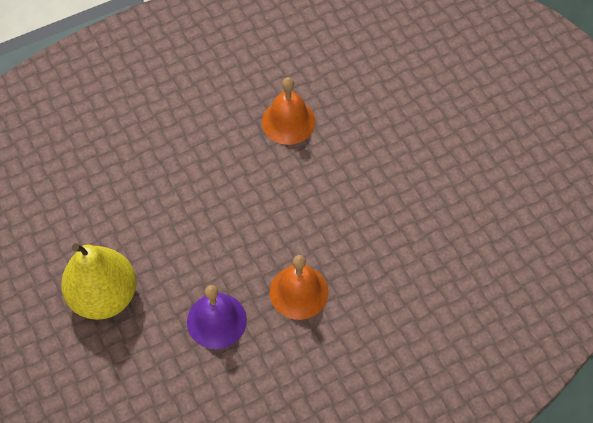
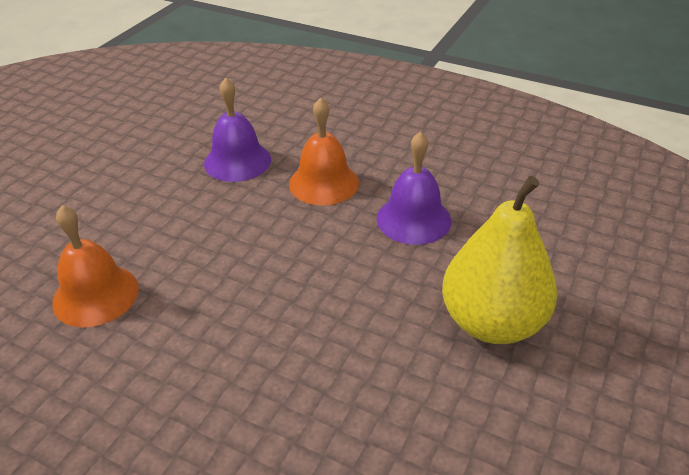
camera: 125 degrees left, 20 degrees down
none -> purple bell [204,78,271,182]

